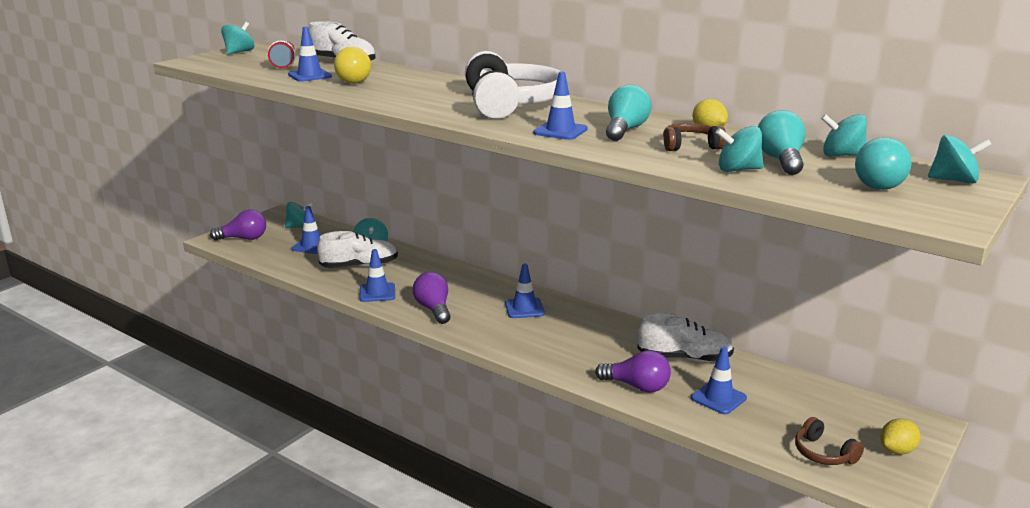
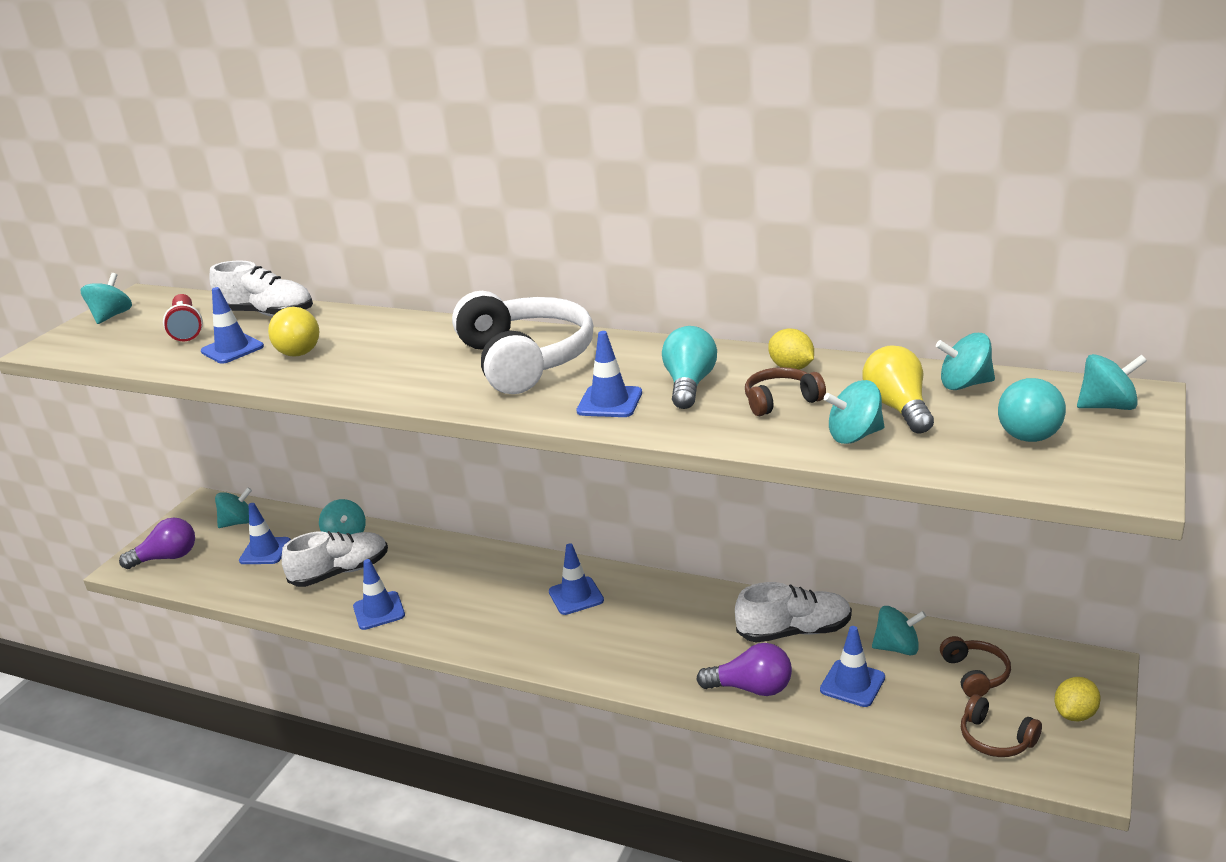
camera: 10 degrees left, 5 degrees up
purple light bulb [413,272,451,324] -> none
turquoise light bulb [758,110,806,175] -> yellow light bulb [862,345,934,434]
none -> turquoise spinning top [872,606,926,656]
none -> brown headphones [940,636,1011,697]

